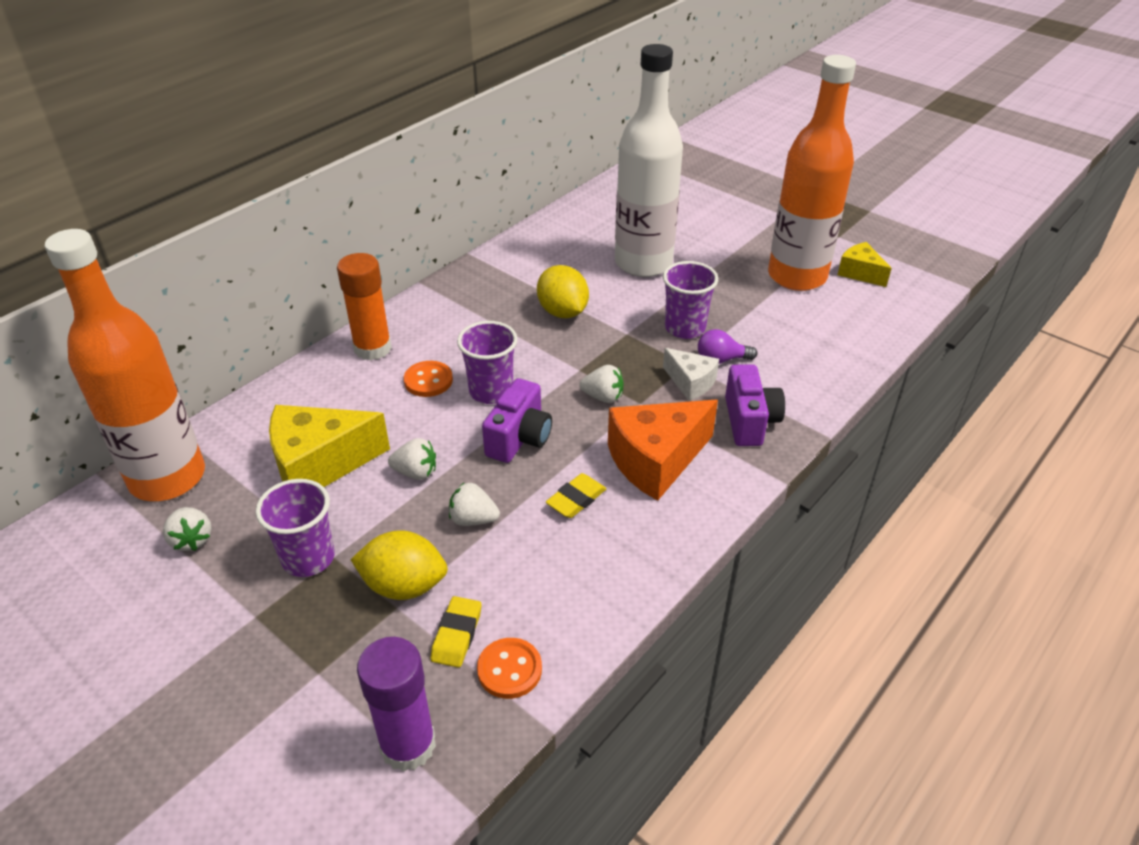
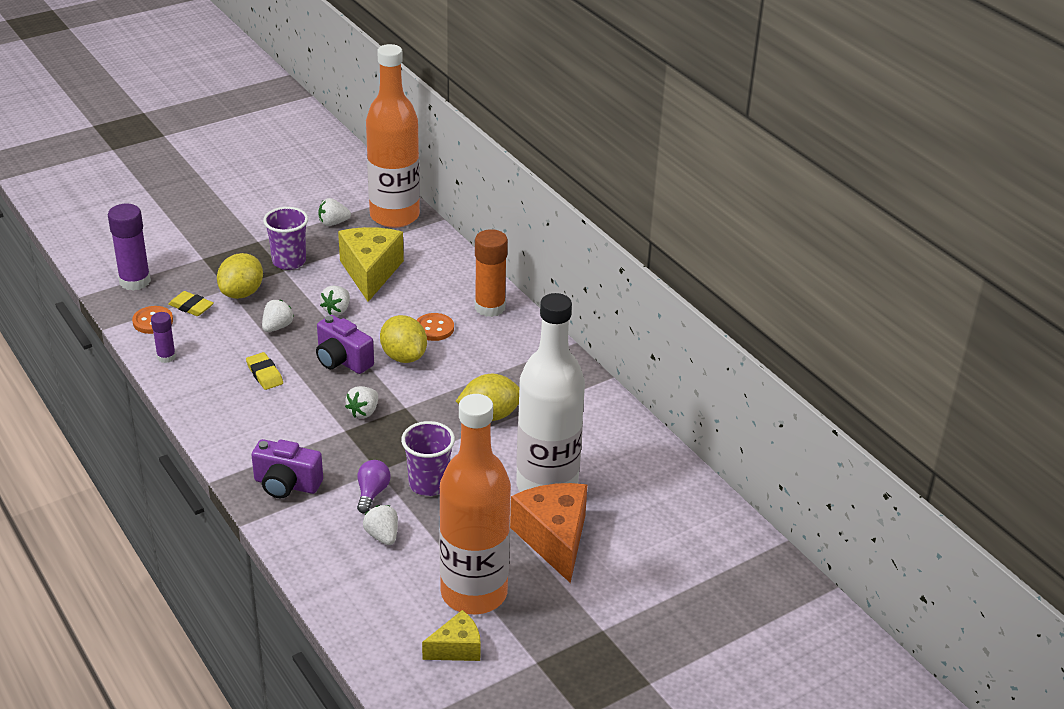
camera: 105 degrees right, 5 degrees down
purple cup [457,321,517,404] -> yellow lemon [380,315,427,363]
orange cheese [608,400,718,501] -> orange cheese moved to [510,483,588,583]
white cheese [663,348,719,401] -> none
none -> purple glue stick [151,312,176,363]
none -> white strawberry [363,505,398,545]

